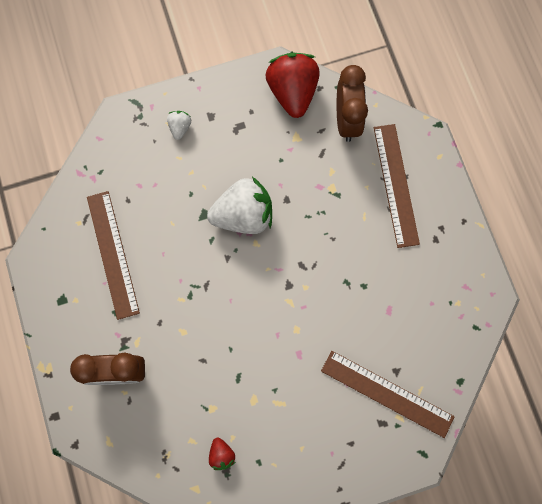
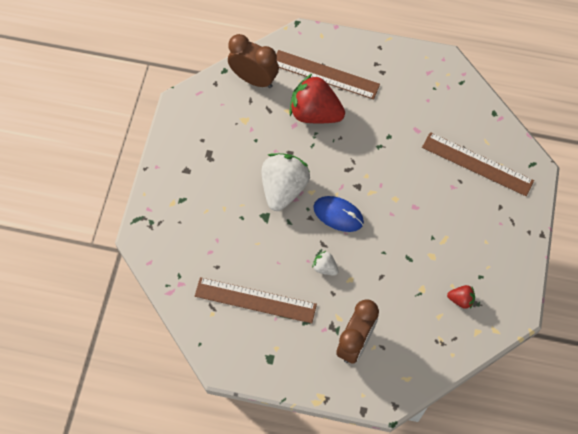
camera: 60 degrees left, 10 degrees down
white strawberry [167,111,191,140] -> white strawberry moved to [312,251,339,275]
red strawberry [266,53,320,118] -> red strawberry moved to [290,74,345,124]
brown ruler [321,351,455,438] -> brown ruler turned 60 degrees clockwise [422,132,534,196]
none -> blue mouse [313,196,364,232]

